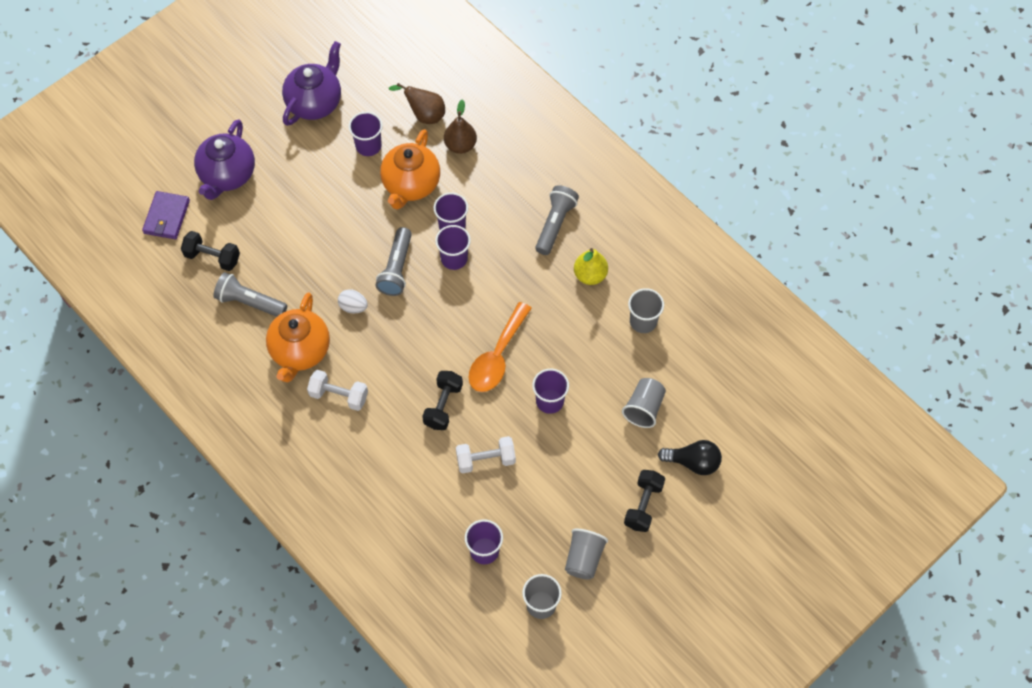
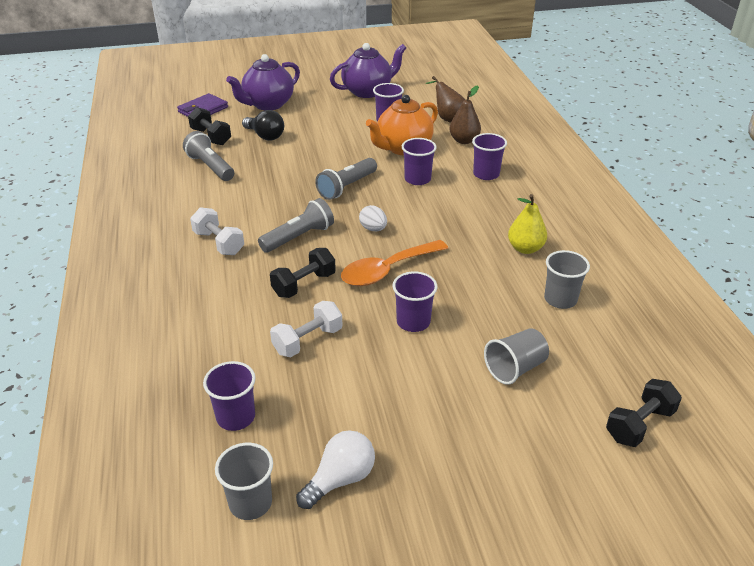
camera: 30 degrees right, 25 degrees down
orange teapot [266,292,330,382] -> none
white egg [338,289,368,313] -> white egg moved to [359,205,387,231]
purple cup [435,225,471,270] -> purple cup moved to [472,133,507,180]
white dumbbell [456,436,516,474] -> white dumbbell turned 60 degrees counterclockwise [270,301,342,357]
grey flashlight [535,185,579,255] -> grey flashlight moved to [258,198,334,253]
grey cup [565,529,608,580] -> white light bulb [296,430,375,509]
black dumbbell [624,470,665,532] -> black dumbbell moved to [606,379,682,447]
black light bulb [658,440,722,475] -> black light bulb moved to [242,110,284,141]

